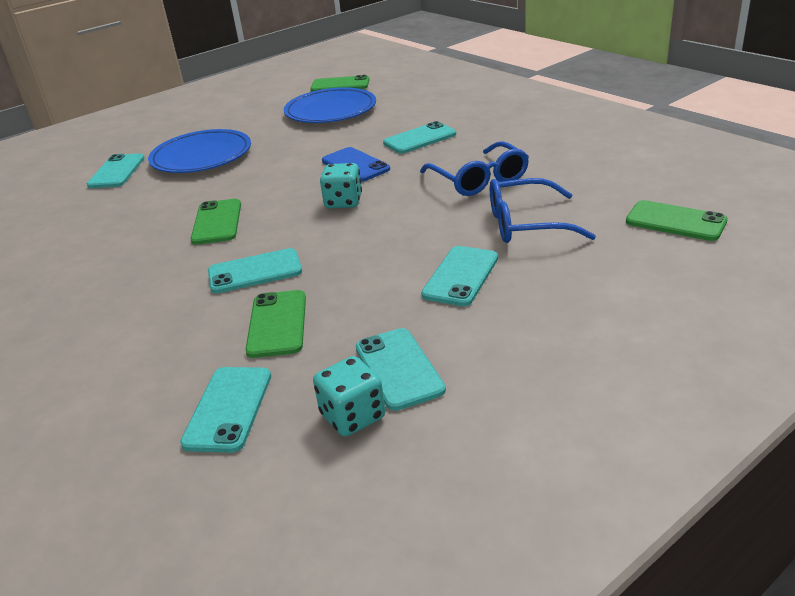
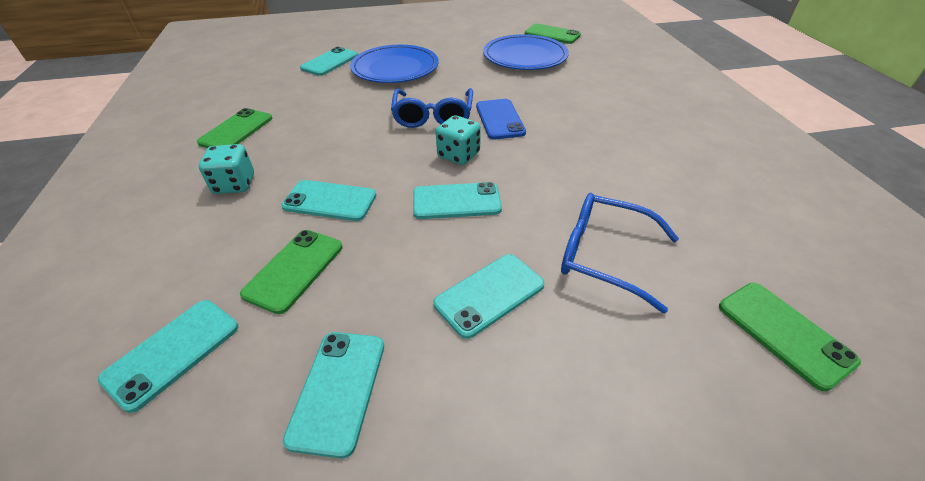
camera: 25 degrees right, 10 degrees up
green phone [191,199,241,245] -> green phone moved to [197,108,272,148]
turquoise dice [313,356,385,437] -> turquoise dice moved to [199,144,254,194]
turquoise phone [383,121,456,154] -> turquoise phone moved to [413,182,502,219]
blue glasses [420,141,529,196] -> blue glasses moved to [391,88,473,128]

